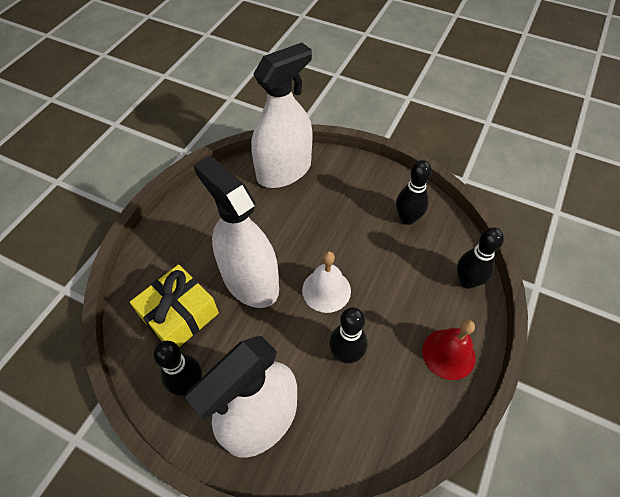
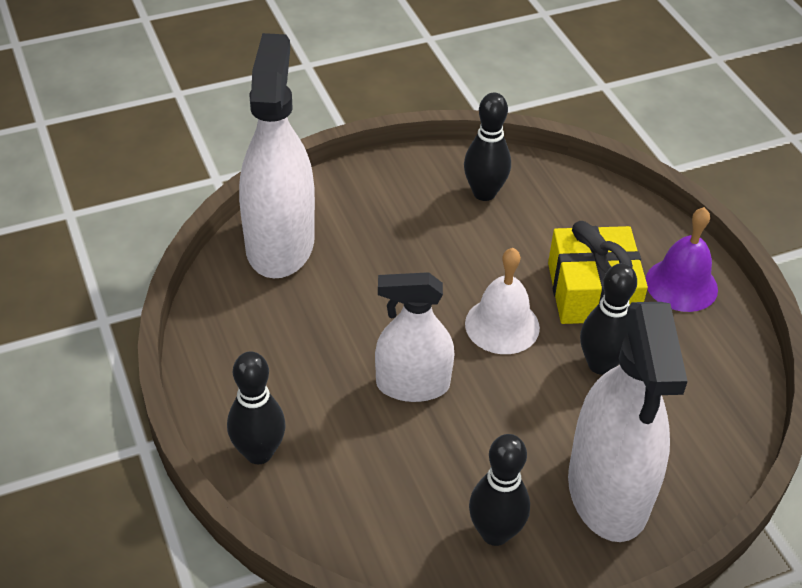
camera: 50 degrees left, 10 degrees down
yellow gift [130,264,219,347] -> yellow gift moved to [548,221,648,324]
white spray bottle [193,156,279,308] -> white spray bottle [375,272,454,402], size x0.64
red bell [422,320,476,380] -> purple bell [646,207,718,312]
black bowling pin [457,227,504,289] -> black bowling pin moved to [227,351,286,464]

